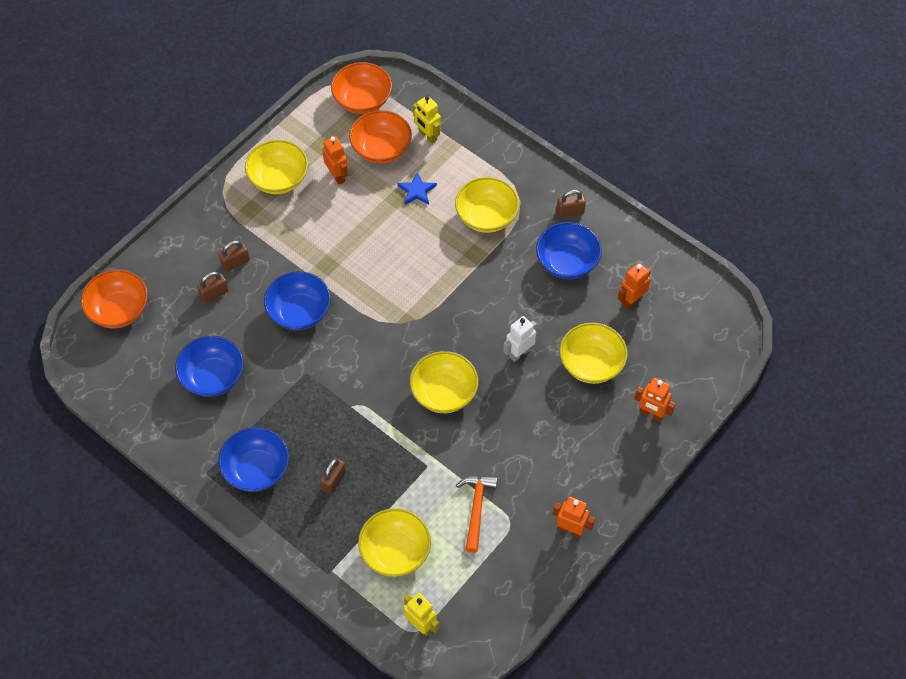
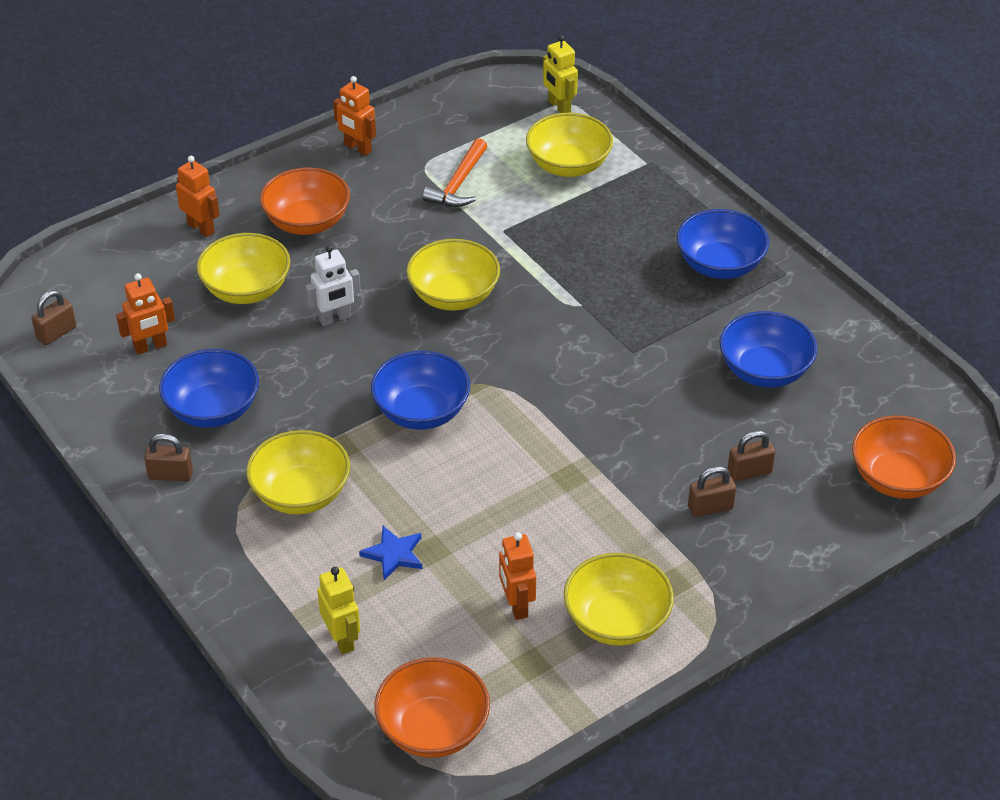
camera: 165 degrees left, 15 degrees down
blue bowl [264,271,331,331] -> blue bowl moved to [371,351,470,430]
brown padlock [320,458,346,494] -> brown padlock moved to [32,290,76,345]
orange bowl [349,110,412,164] -> orange bowl moved to [260,167,350,235]

